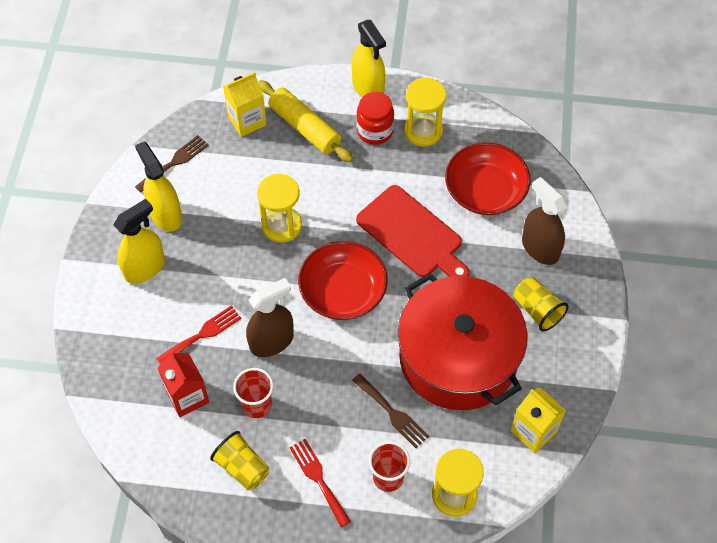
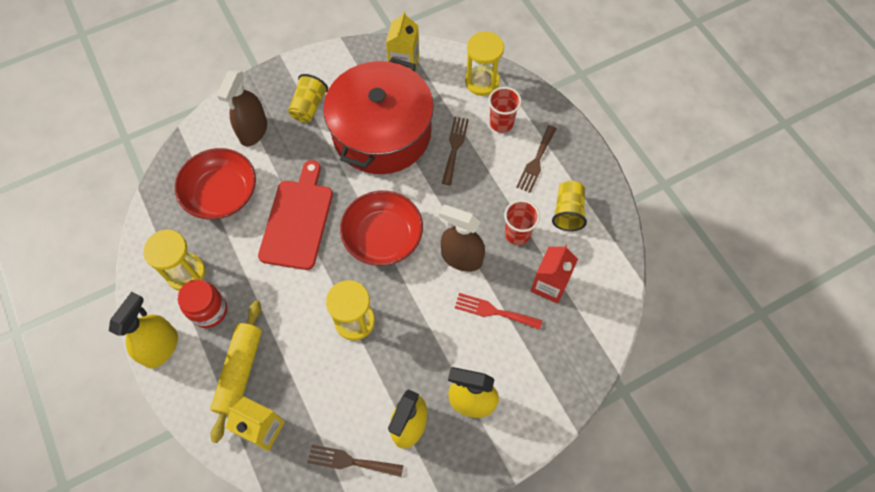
camera: 125 degrees left, 5 degrees up
red fork [289,439,351,527] -> brown fork [516,125,557,193]

